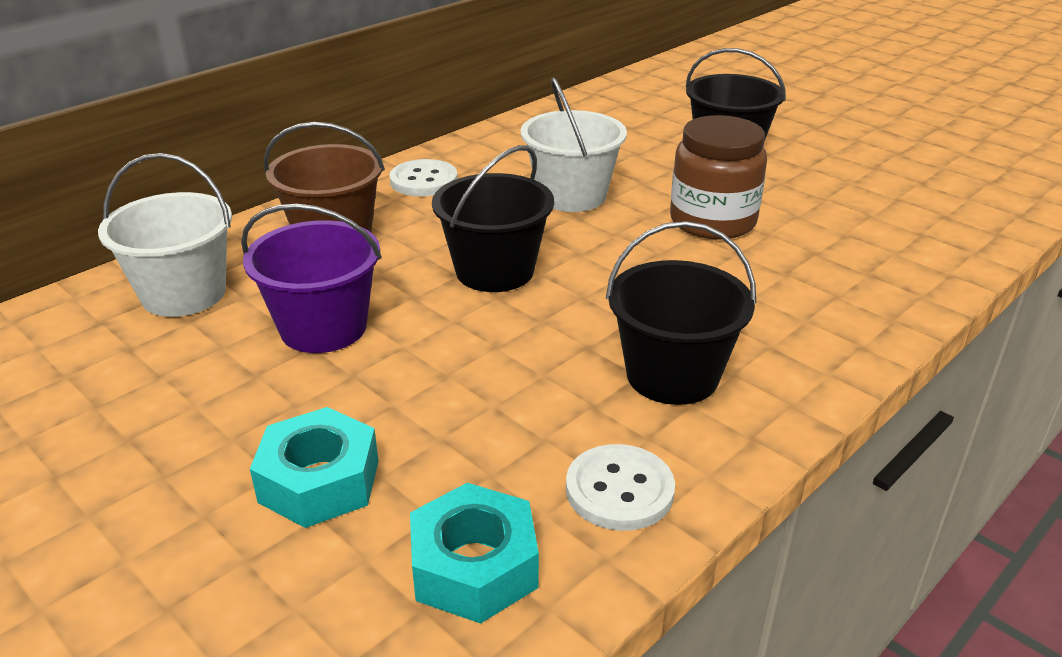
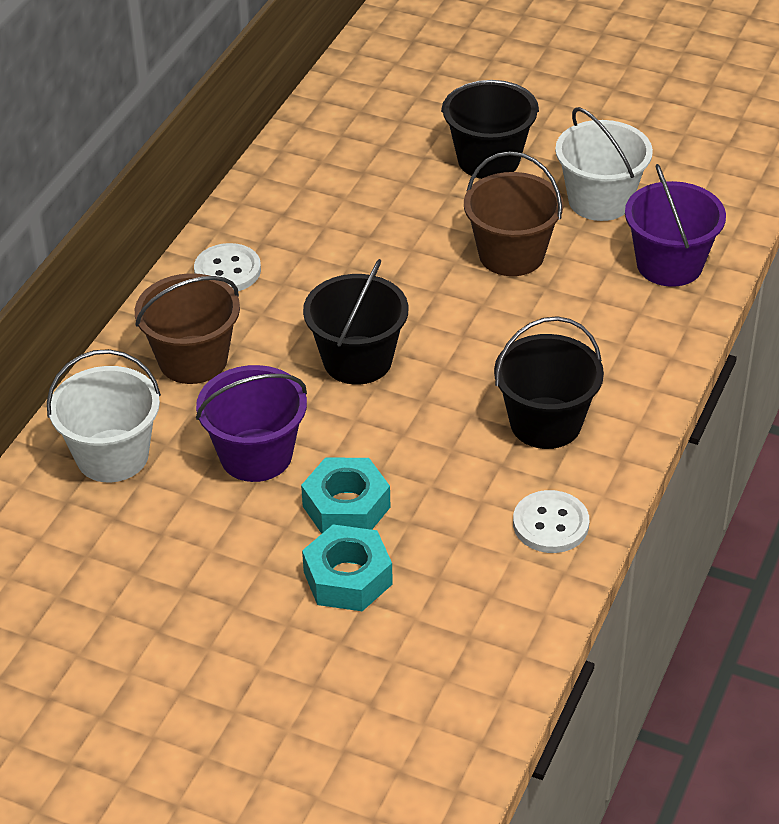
camera: 20 degrees left, 10 degrees up
turquoise nut [410,483,539,624] -> turquoise nut moved to [301,457,390,534]
white bucket [520,77,627,212] -> white bucket moved to [555,107,653,221]
brown jar [670,115,767,240] -> brown bucket [464,151,564,276]
none -> purple bucket [625,164,726,287]

